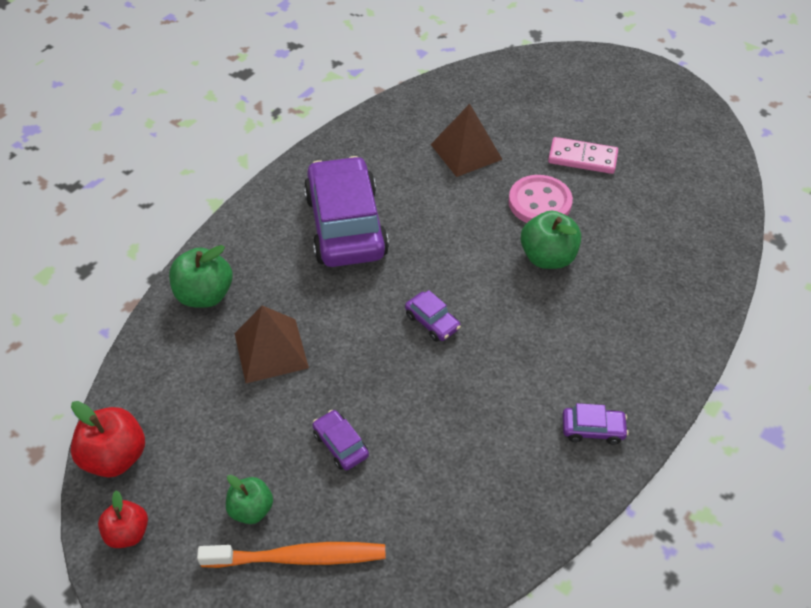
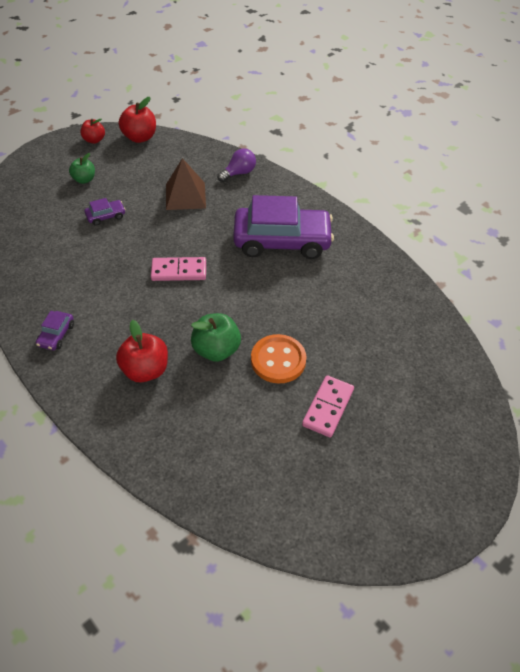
camera: 100 degrees right, 0 degrees up
green apple [169,245,233,308] -> purple light bulb [217,148,256,182]
orange toothbrush [197,542,385,568] -> none
purple car [405,290,461,342] -> pink domino [151,257,206,281]
brown pyramid [431,104,503,177] -> none
pink button [508,175,573,223] -> orange button [251,334,307,383]
none -> red apple [116,320,168,382]

